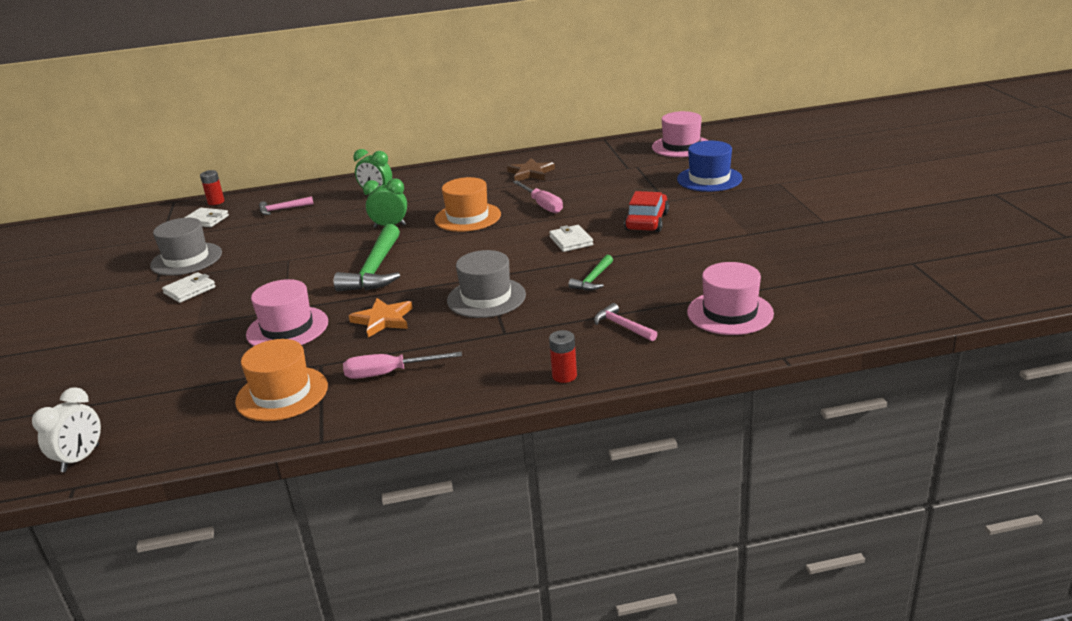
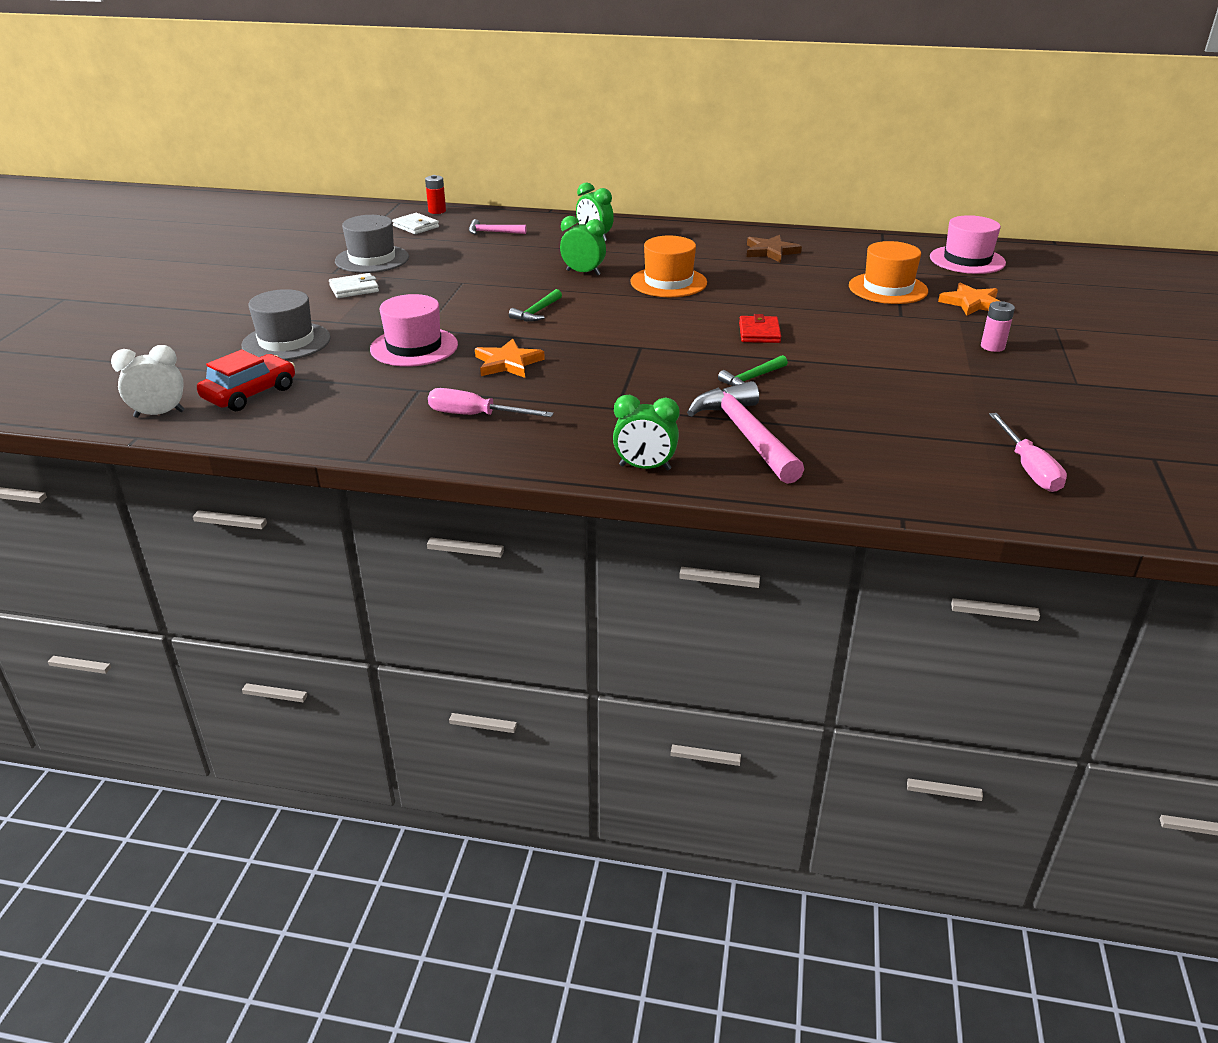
camera: 20 degrees right, 5 degrees up
white clock [32,387,101,472] -> white clock turned 150 degrees counterclockwise [111,345,184,418]
orange hat [235,339,328,421] -> orange hat moved to [849,241,928,304]
green hammer [334,224,400,291] -> green hammer [509,289,562,322], size x0.52
grey hat [447,250,526,318] -> grey hat moved to [242,289,331,360]
pink screwdriver [513,180,563,213] -> pink screwdriver moved to [989,413,1067,492]
white wallet [549,225,593,252] -> red wallet [739,314,781,343]
red battery [549,330,577,383] -> green clock [613,395,679,470]
pink hammer [594,303,657,341] -> pink hammer [687,381,804,484], size x1.94
red car [624,191,669,232] -> red car moved to [197,350,295,411]
blue hat [677,141,742,192] -> orange star [938,283,999,316]
pink hat [687,262,774,335] -> none
none -> pink battery [981,301,1015,352]

